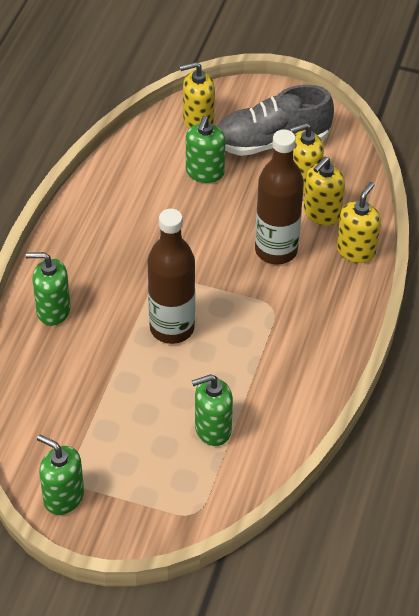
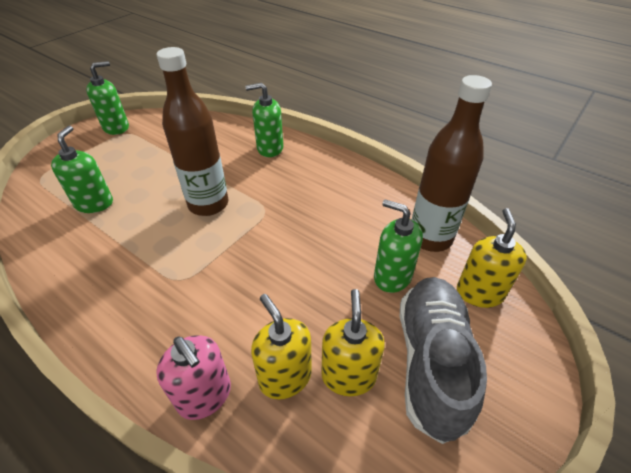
camera: 110 degrees right, 5 degrees down
green soap dispenser [26,252,71,326] -> green soap dispenser turned 120 degrees counterclockwise [245,83,283,157]
brown bottle [255,129,304,264] -> brown bottle moved to [412,75,492,252]
yellow soap dispenser [337,182,381,263] -> pink soap dispenser [156,335,231,420]

